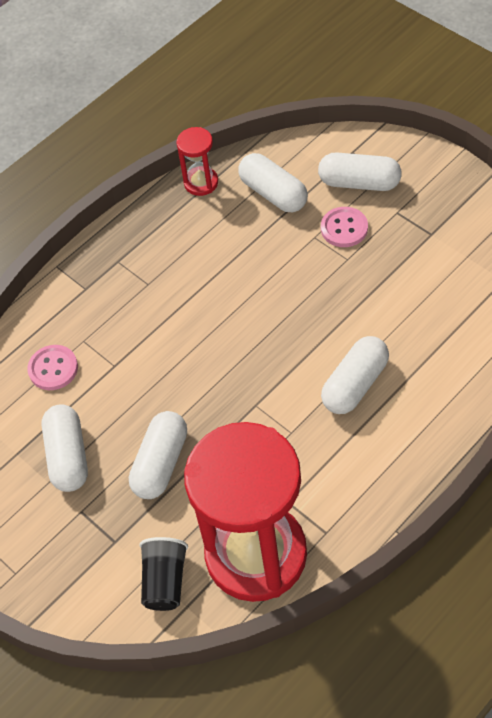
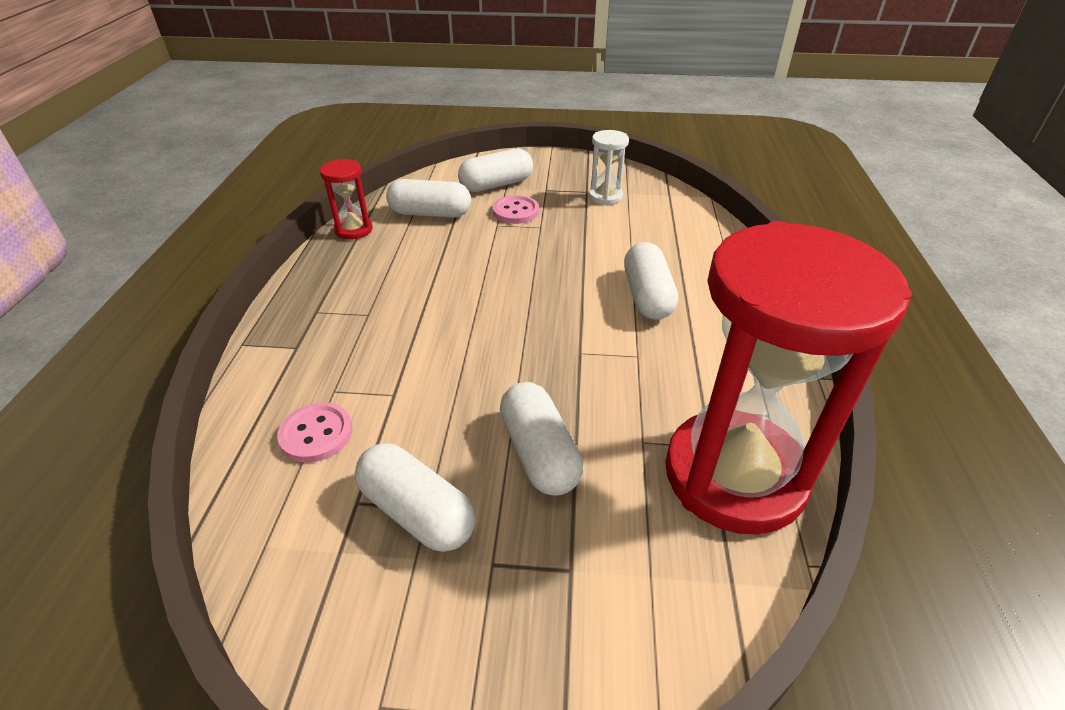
camera: 45 degrees left, 15 degrees down
black cup [139,537,188,611] -> none
none -> white hourglass [588,130,629,205]

